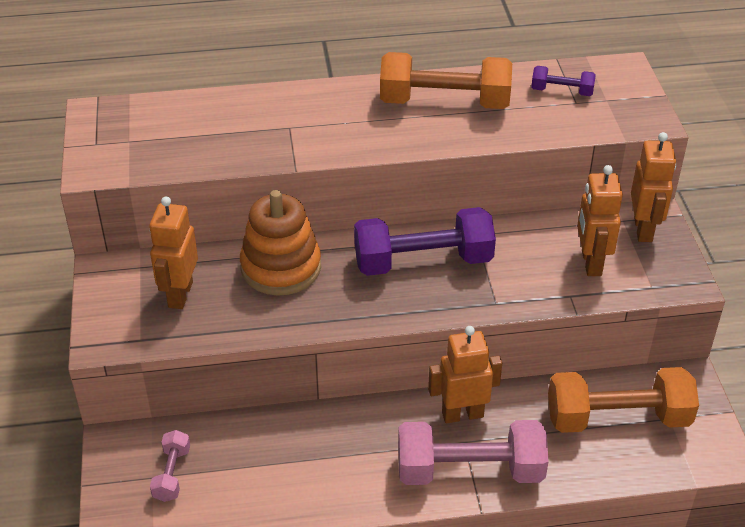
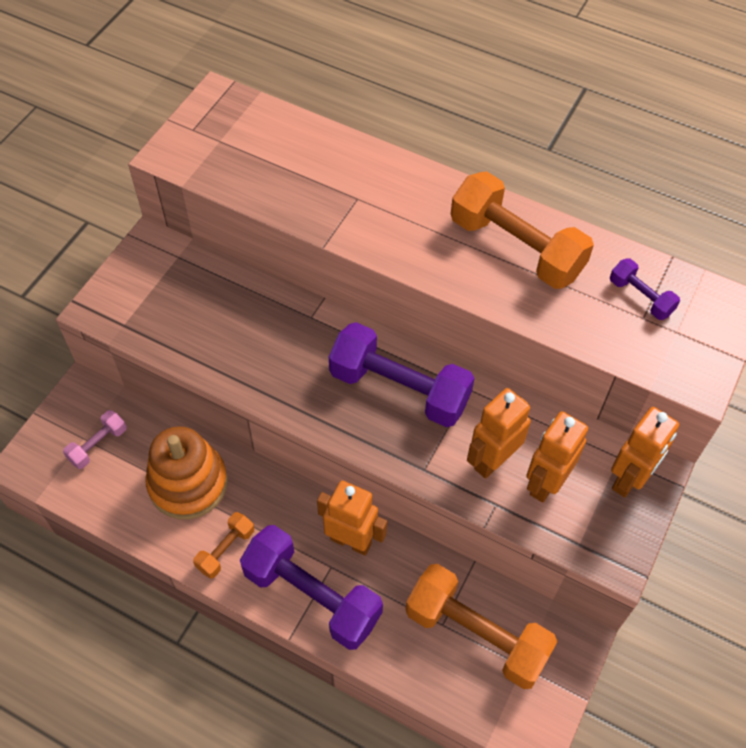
camera: 35 degrees right, 15 degrees up
orange robot [149,196,198,309] -> orange robot moved to [467,388,531,479]
orange stacking toy [240,190,321,296] -> orange stacking toy moved to [146,426,228,519]
pink dumbbell [398,420,549,485] -> purple dumbbell [240,525,383,650]
none -> orange dumbbell [193,512,254,579]

